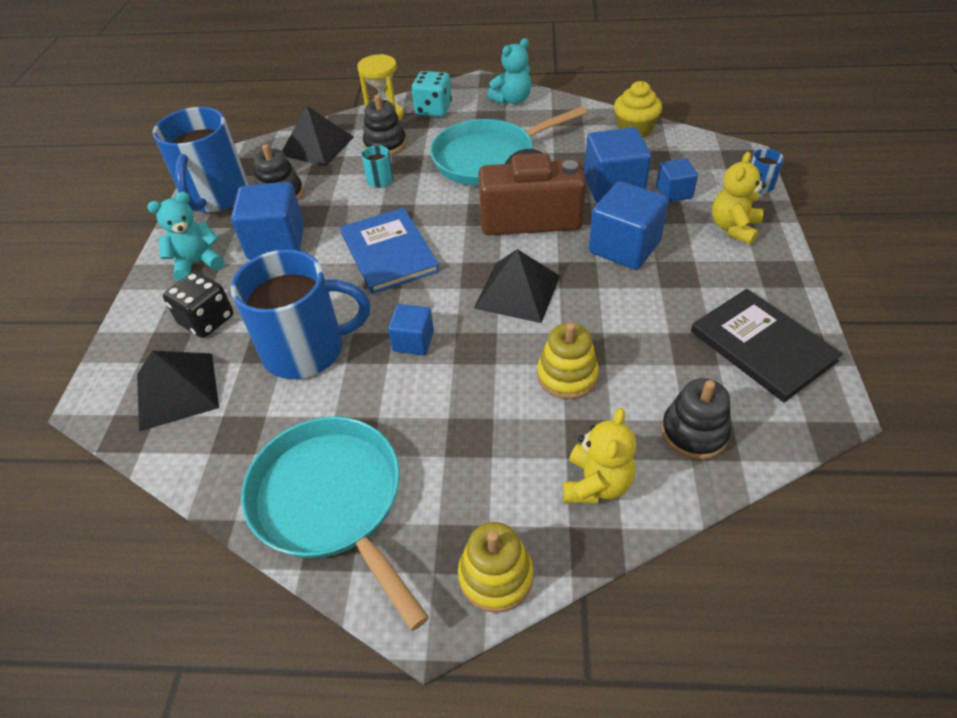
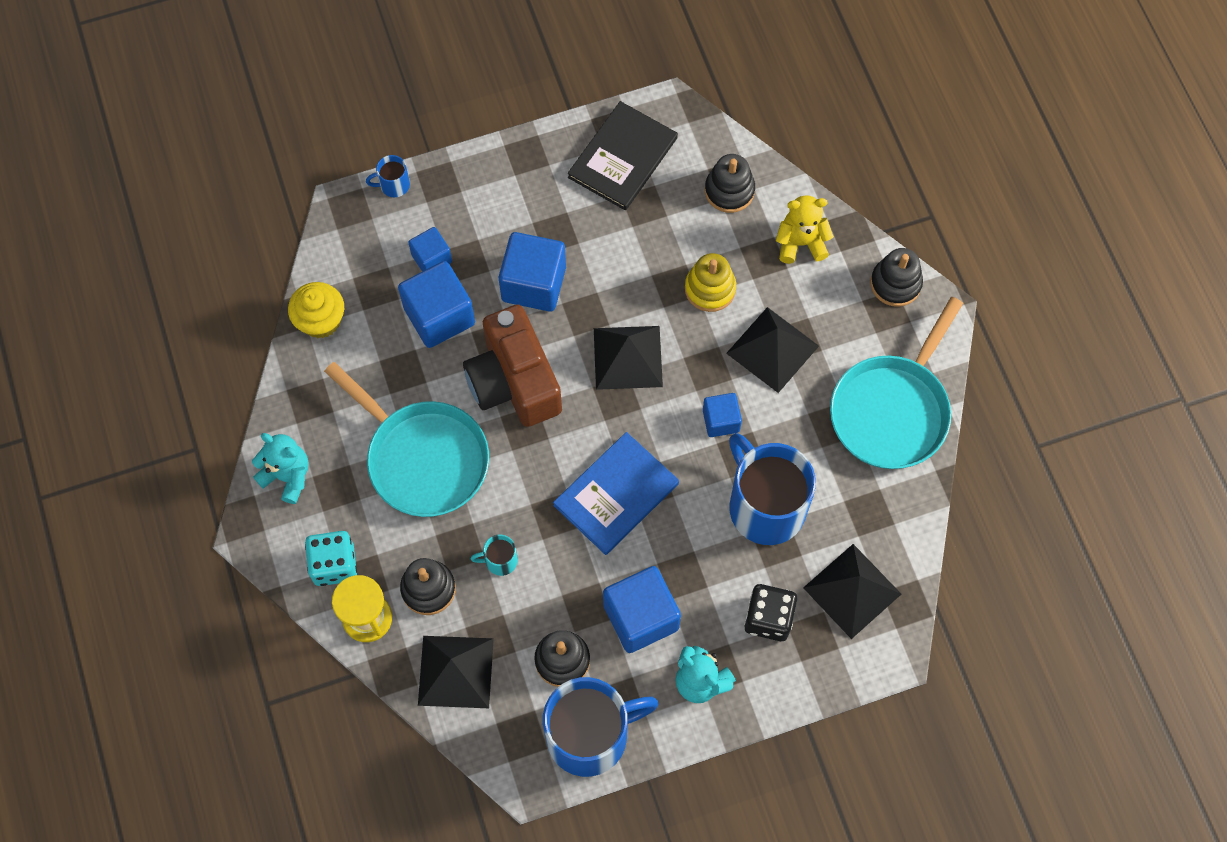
camera: 115 degrees left, 20 degrees up
yellow stacking toy [458,522,533,613] -> black stacking toy [871,248,923,307]
yellow teddy bear [712,152,766,244] -> none
none -> black pyramid [726,307,819,393]

